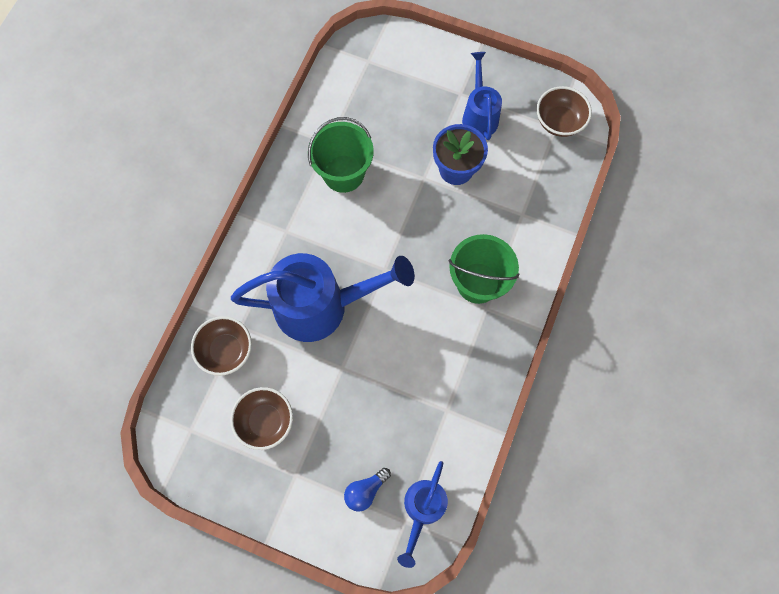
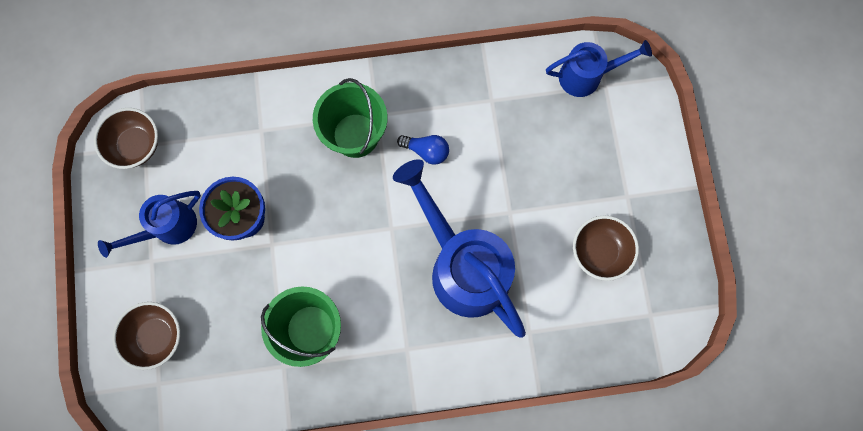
camera: 120 degrees left, 5 degrees up
brown bowl [191,316,252,376] -> brown bowl moved to [112,302,180,370]
blue light bulb [344,468,391,512] -> blue light bulb moved to [397,135,449,165]

